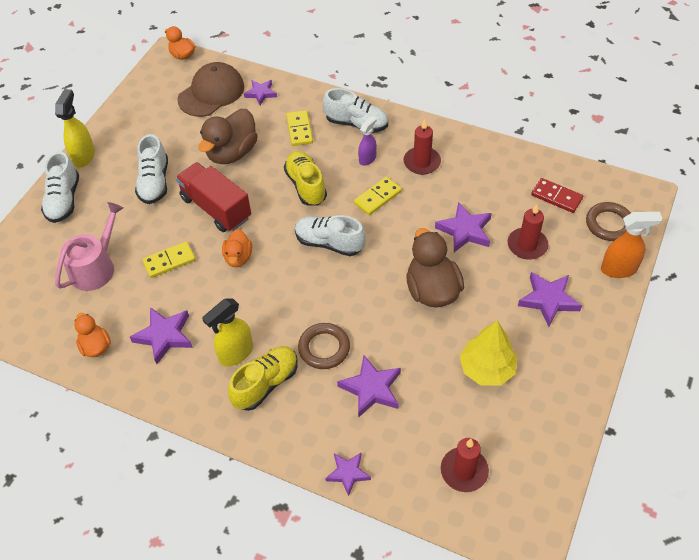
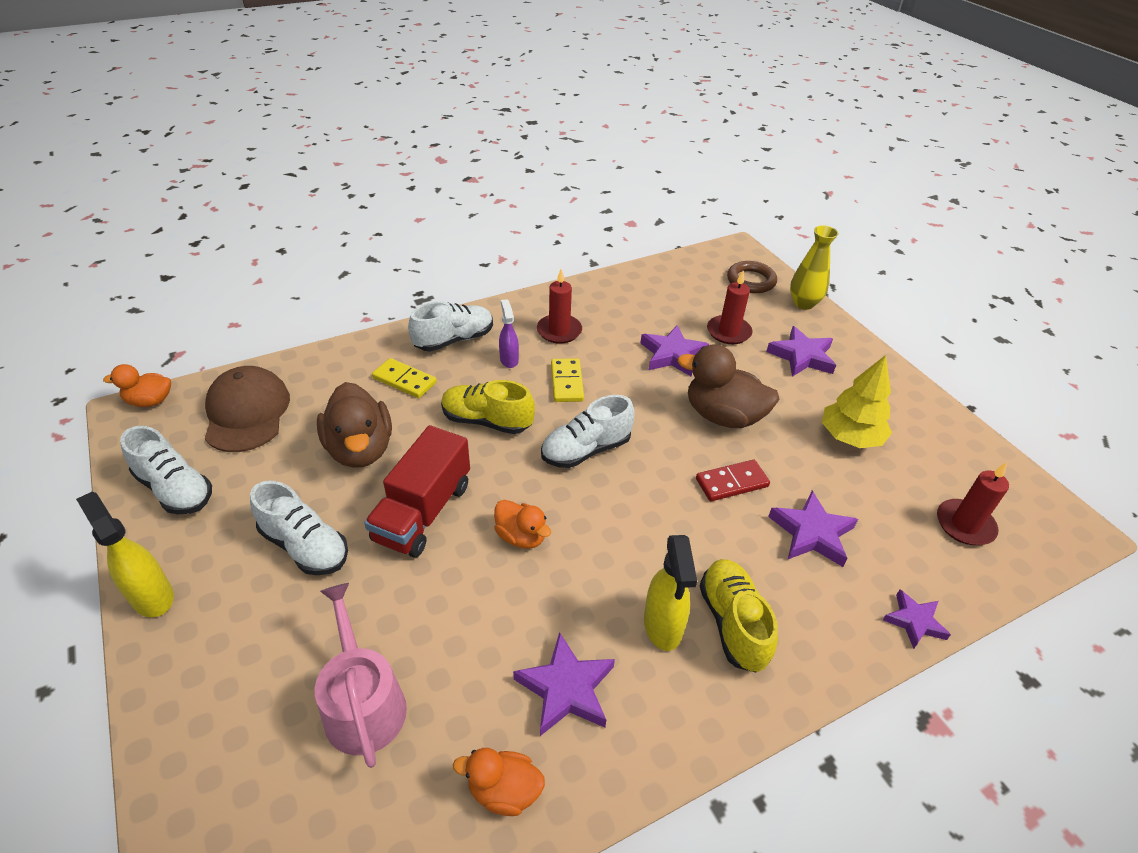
camera: 55 degrees left, 10 degrees down
white shoe [41,152,79,223] -> white shoe moved to [120,426,212,514]
yellow domino [142,241,196,278] -> none
red truck [176,162,251,232] -> red truck turned 60 degrees counterclockwise [364,425,470,558]
purple star [244,80,277,105] -> none
brown ring [298,323,350,369] -> none
red domino [531,178,583,213] -> red domino moved to [696,460,770,501]
orange spray bottle [601,212,662,278] -> yellow vase [790,225,838,310]

